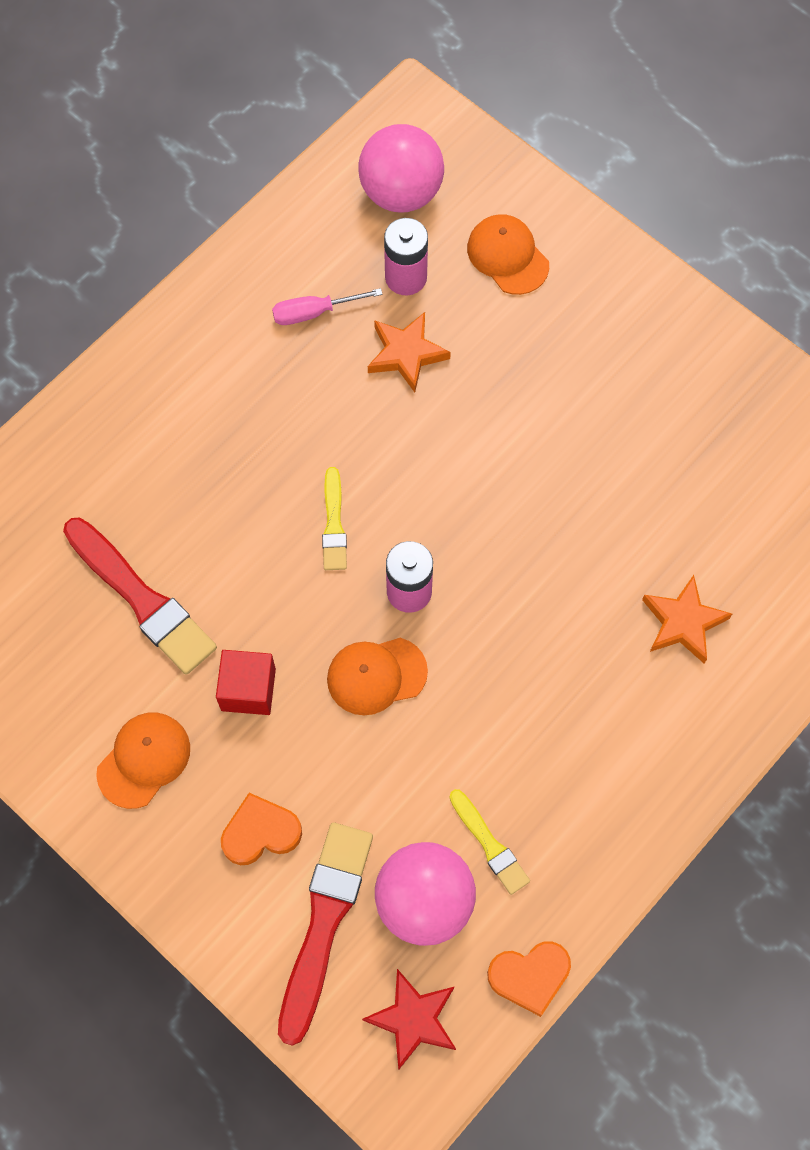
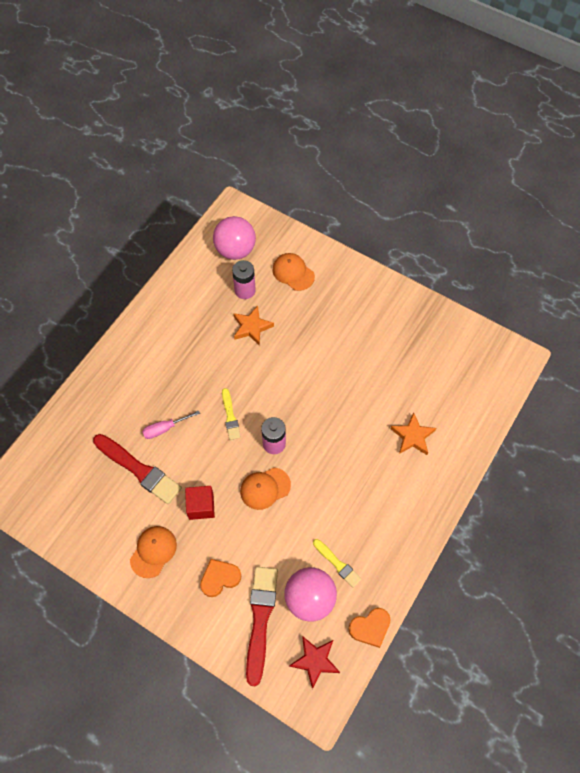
camera: 10 degrees left, 5 degrees down
pink screwdriver [272,288,383,325] -> pink screwdriver moved to [142,411,200,439]

